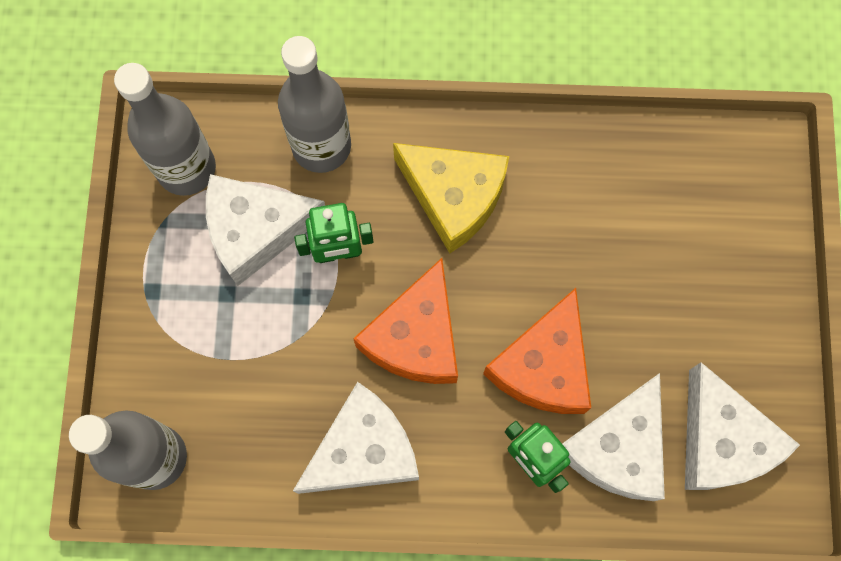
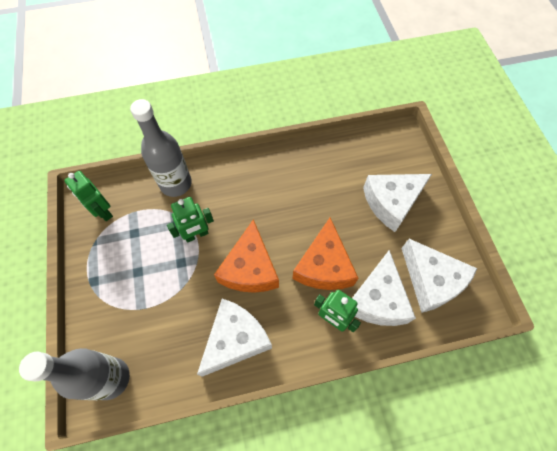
camera: 15 degrees left, 10 degrees down
grey bottle [114,63,216,196] -> green robot [64,171,113,221]
white cheese [206,174,325,286] -> white cheese moved to [363,174,432,232]
yellow cheese [393,143,509,253] -> none

